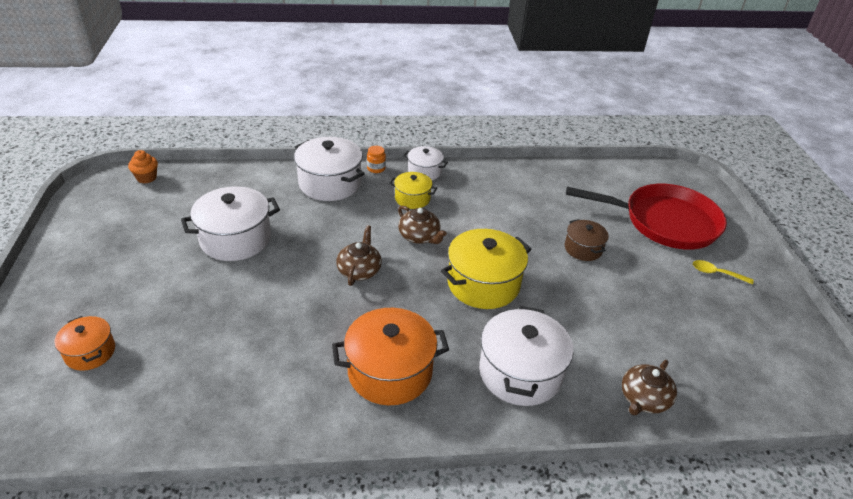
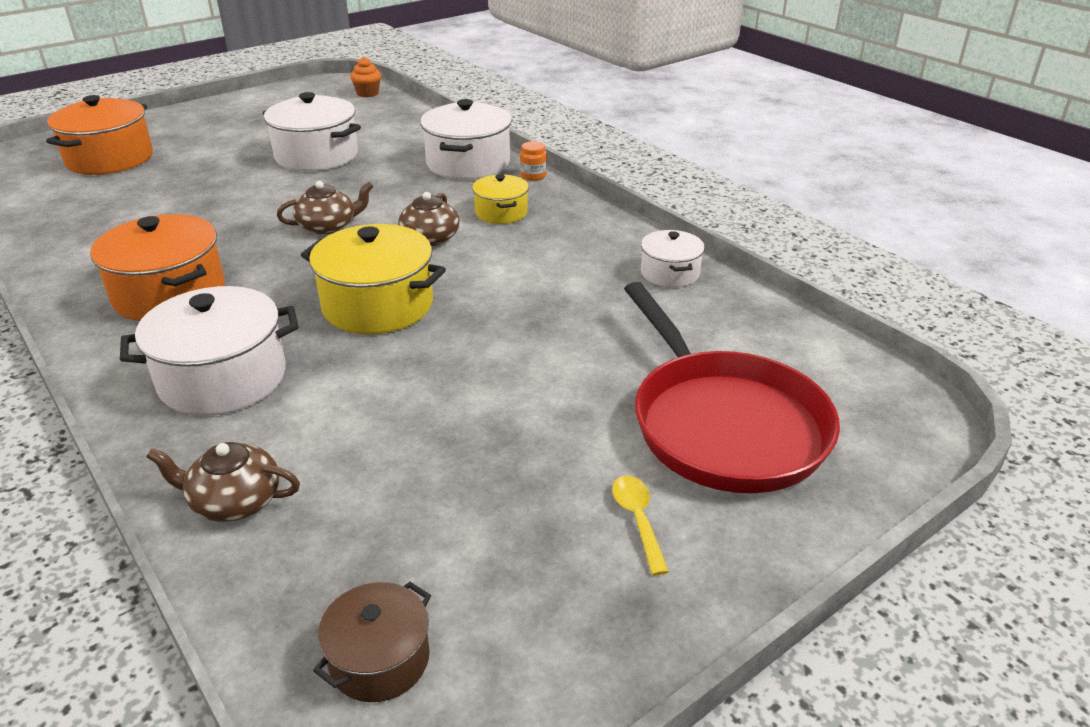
camera: 60 degrees right, 5 degrees down
orange pot [54,316,115,371] -> orange pot [46,95,153,175], size x1.77
white pot [403,146,448,180] -> white pot moved to [641,230,705,288]
brown pot [565,219,609,261] -> brown pot moved to [313,582,431,702]

